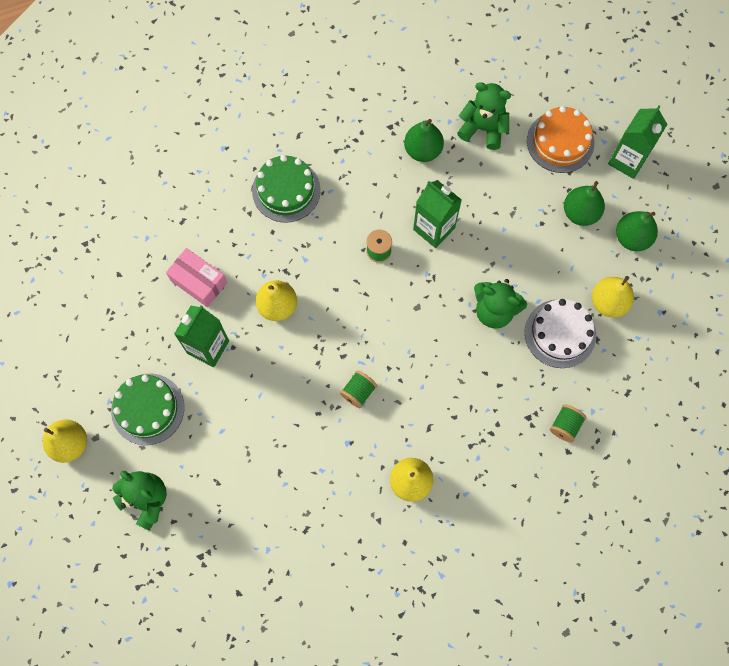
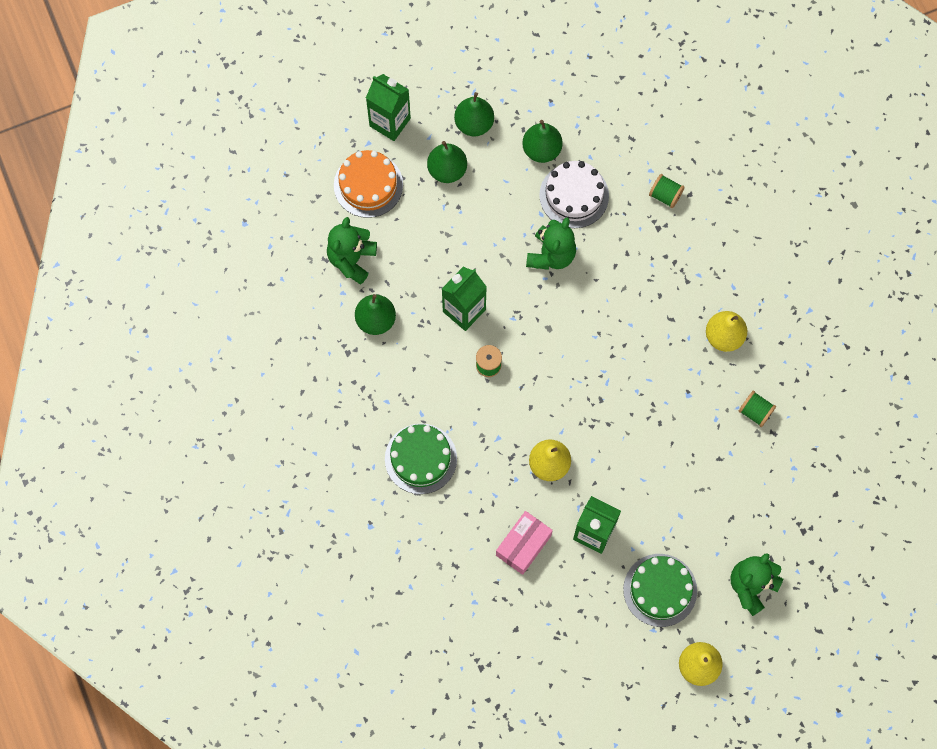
camera: 90 degrees left, 0 degrees up
green spool [340,370,377,408] -> green spool moved to [739,391,776,427]
yellow pear [592,276,634,317] -> green pear [522,120,563,163]

